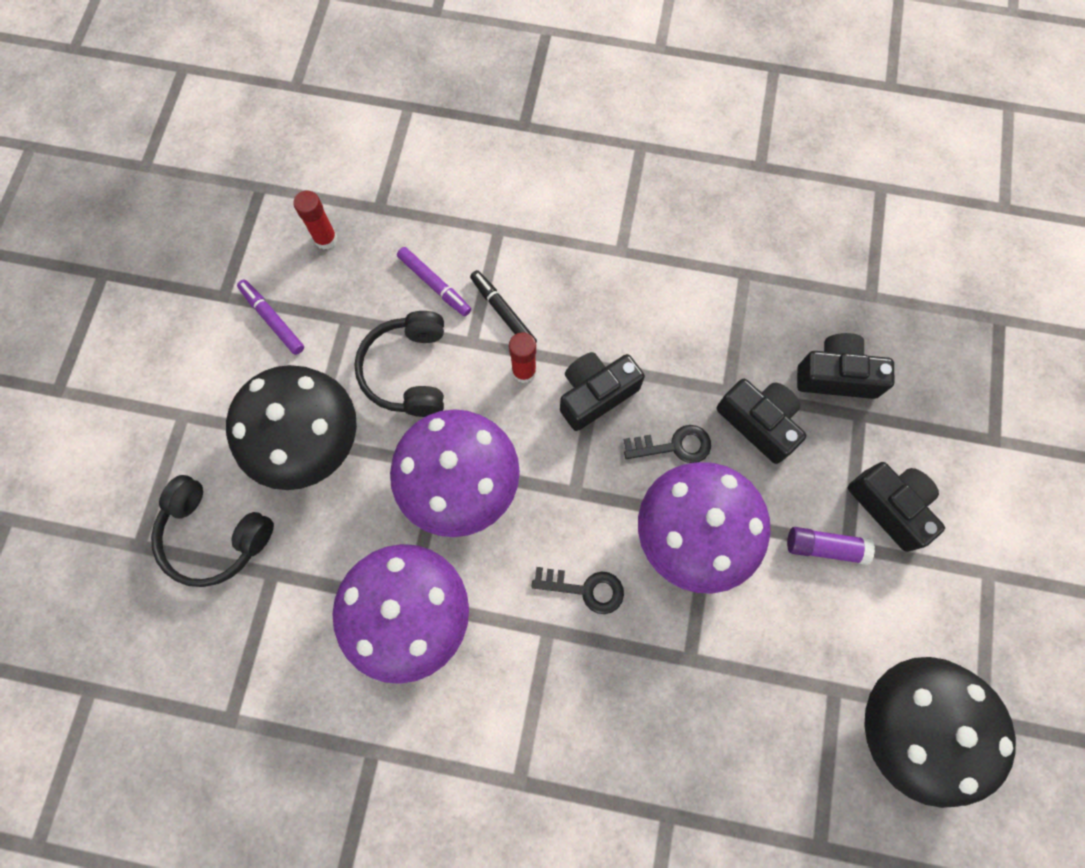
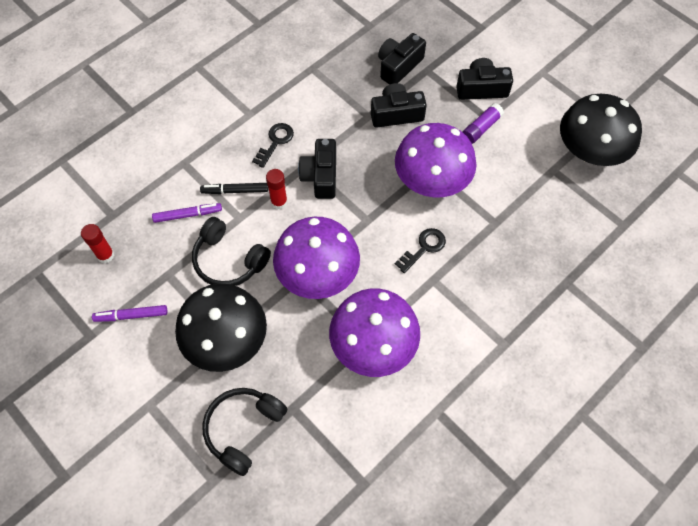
camera: 55 degrees left, 10 degrees down
black headphones [151,475,274,587] -> black headphones turned 150 degrees clockwise [203,388,288,476]
black key [624,425,711,463] -> black key moved to [252,123,294,168]

